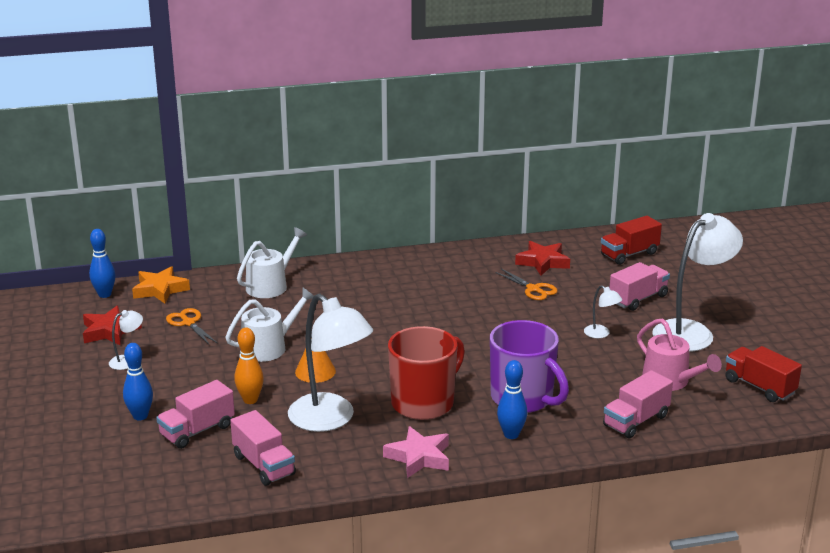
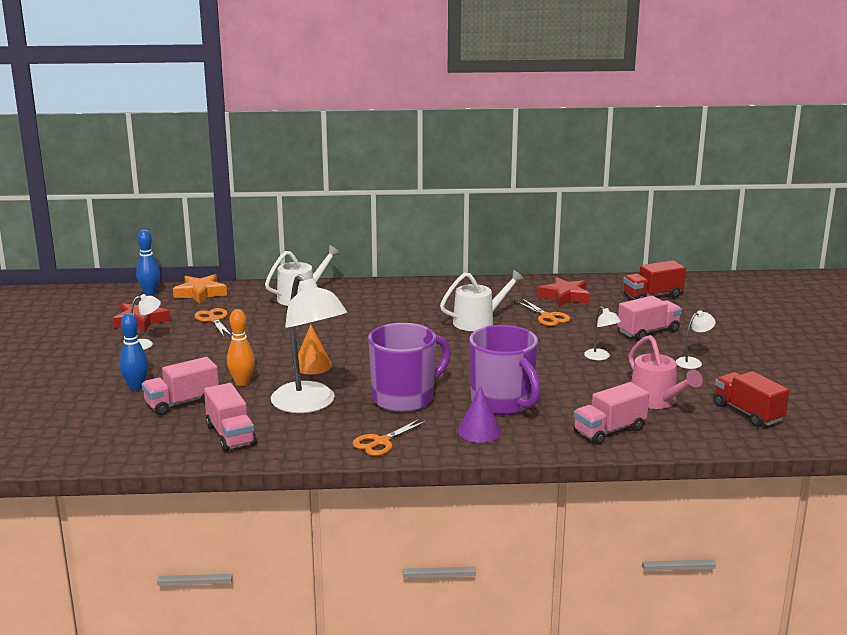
camera: 10 degrees right, 5 degrees down
white watering can [225,288,314,362] -> white watering can moved to [440,269,524,331]
pink star [383,426,449,478] -> orange scissors [353,418,428,456]
red mug [388,326,465,420] -> purple mug [368,323,451,412]
blue bowling pin [497,360,527,439] -> purple cone [458,386,501,443]
white lamp [652,213,743,351] -> white lamp [676,310,716,369], size x0.43

